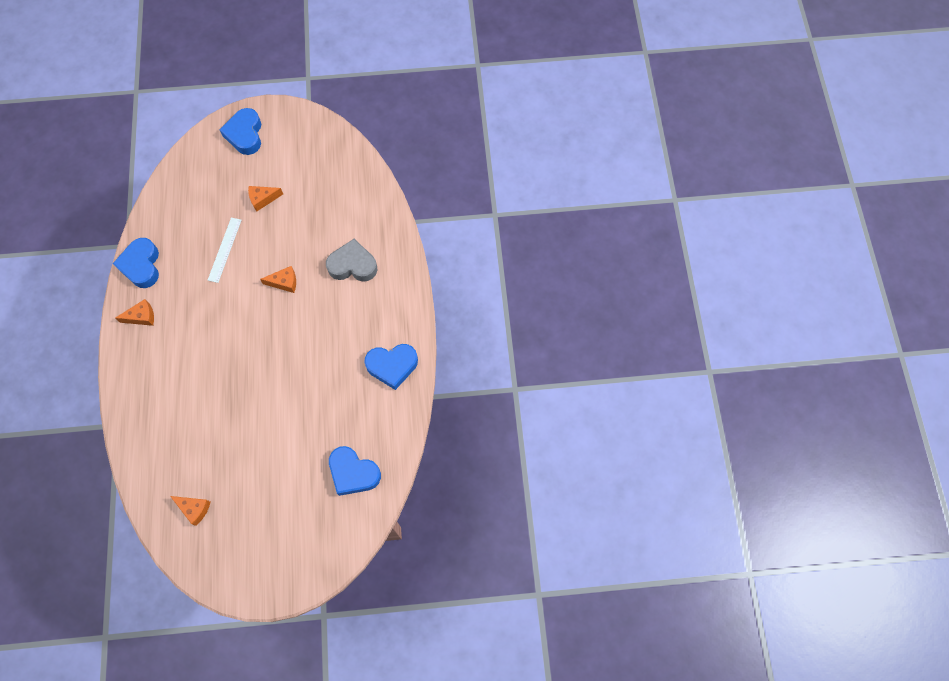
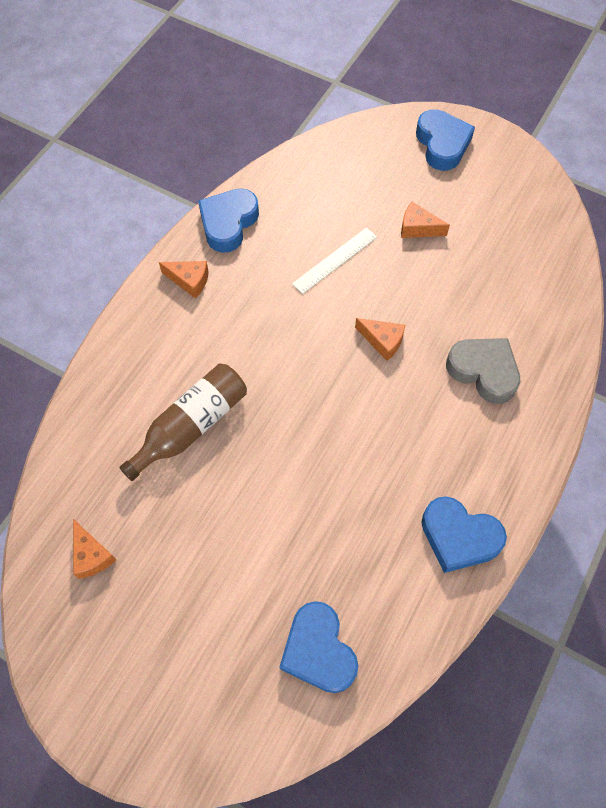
camera: 35 degrees right, 5 degrees down
blue heart [220,108,261,155] -> blue heart turned 135 degrees clockwise [416,109,475,171]
none -> brown bottle [119,364,247,481]

